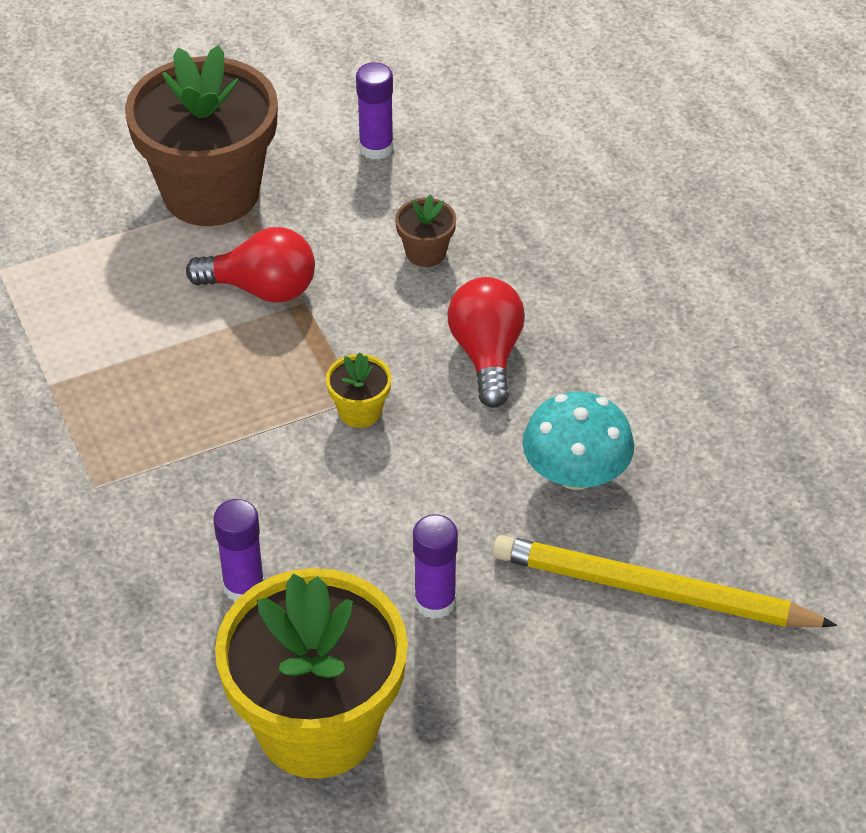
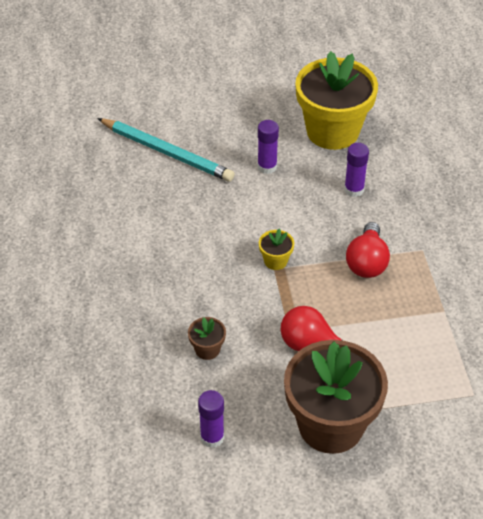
camera: 165 degrees left, 0 degrees up
red light bulb [448,277,525,408] -> red light bulb moved to [346,222,390,278]
yellow pencil [492,535,837,627] -> turquoise pencil [97,118,235,182]
turquoise mushroom [522,392,634,490] -> none

